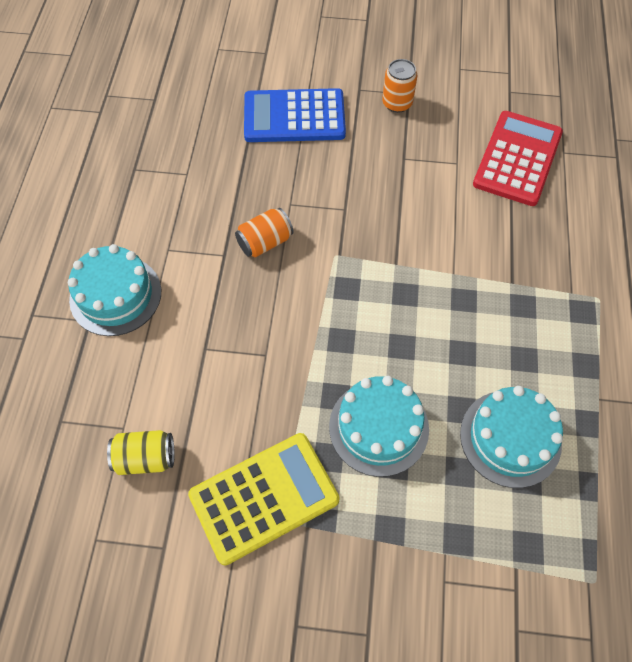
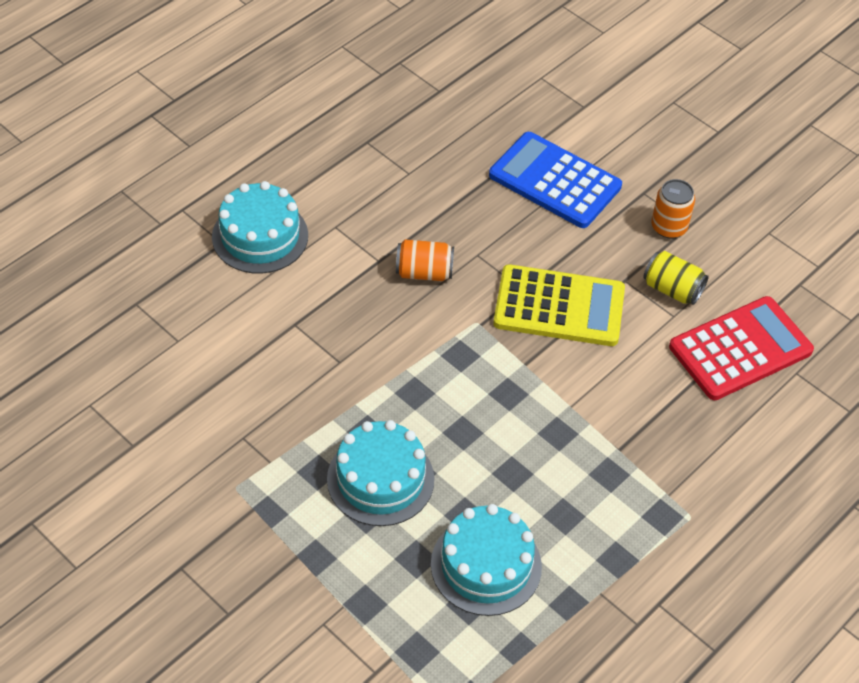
camera: 35 degrees right, 10 degrees down
yellow can [107,430,175,475] -> yellow can moved to [643,251,709,305]
yellow calculator [188,433,340,565] -> yellow calculator moved to [493,264,625,346]

